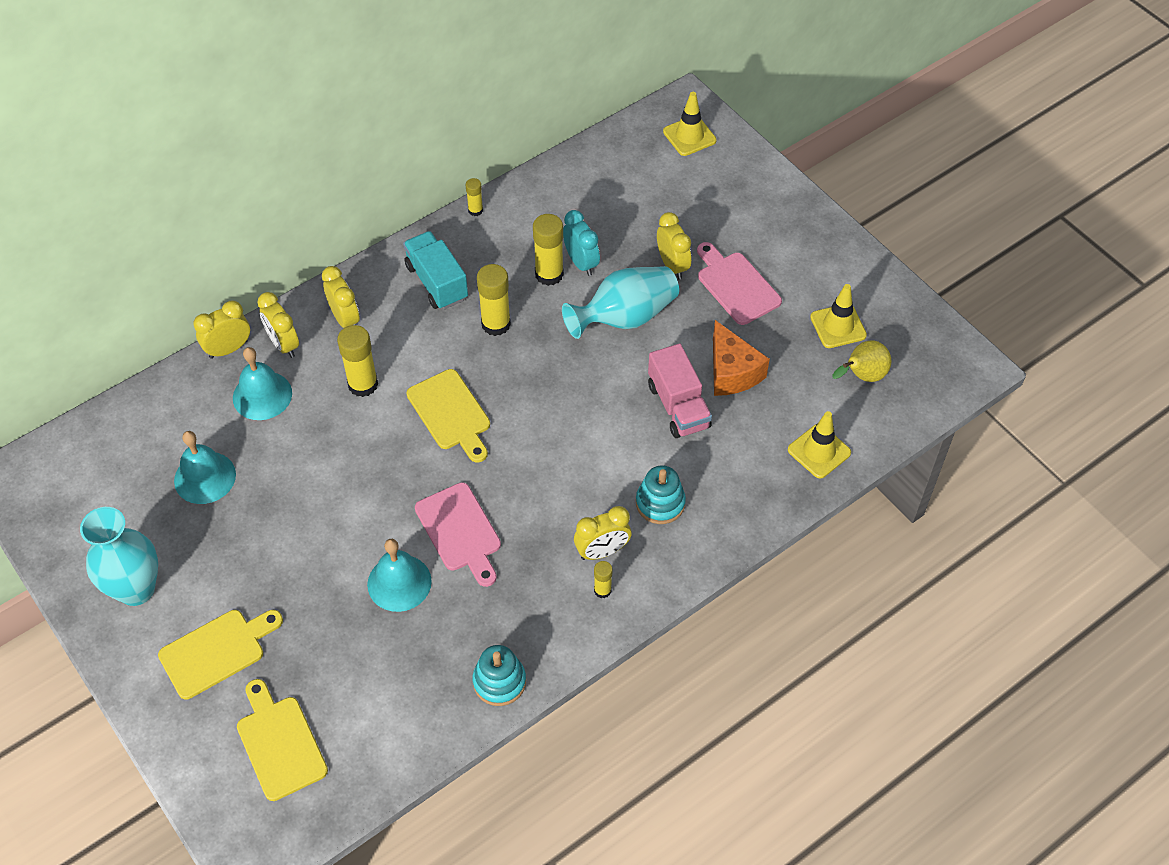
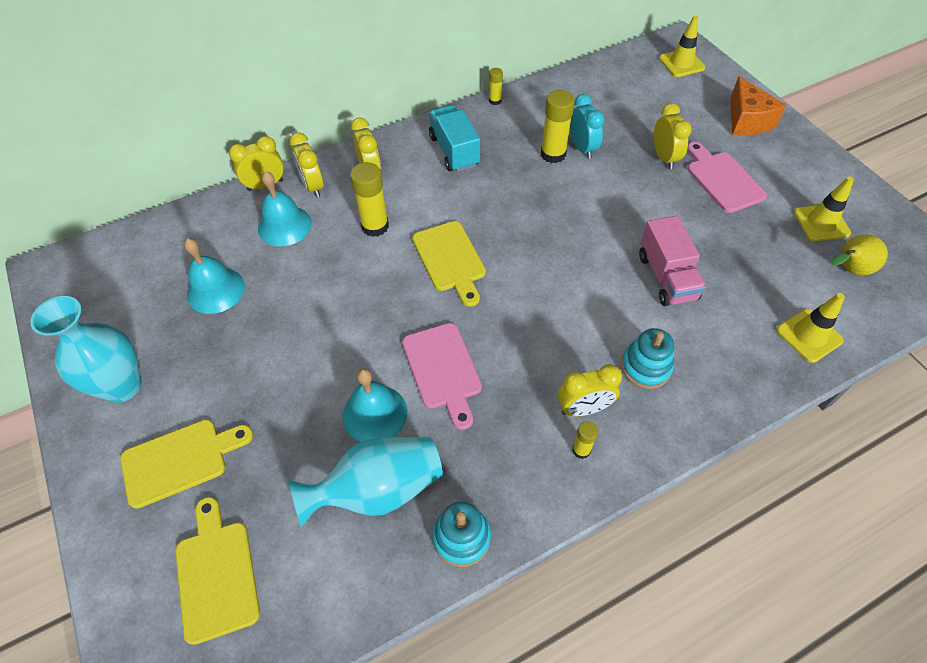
camera: 10 degrees right, 0 degrees up
yellow glue stick [477,264,511,336] -> none
turquoise vase [562,266,679,339] -> turquoise vase moved to [288,437,443,527]
orange cheese [713,320,770,396] -> orange cheese moved to [730,76,786,136]

